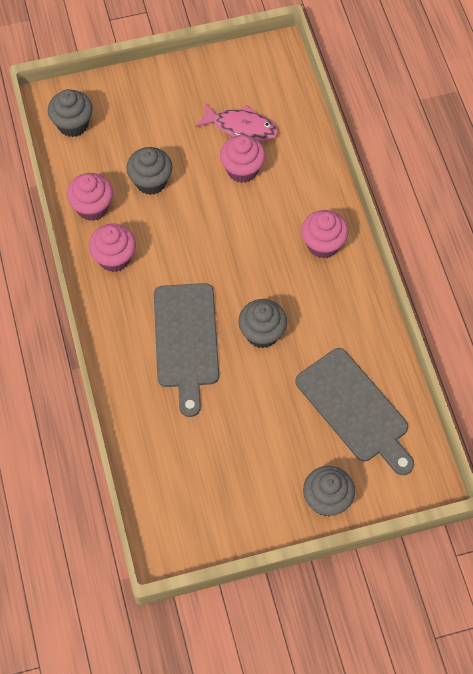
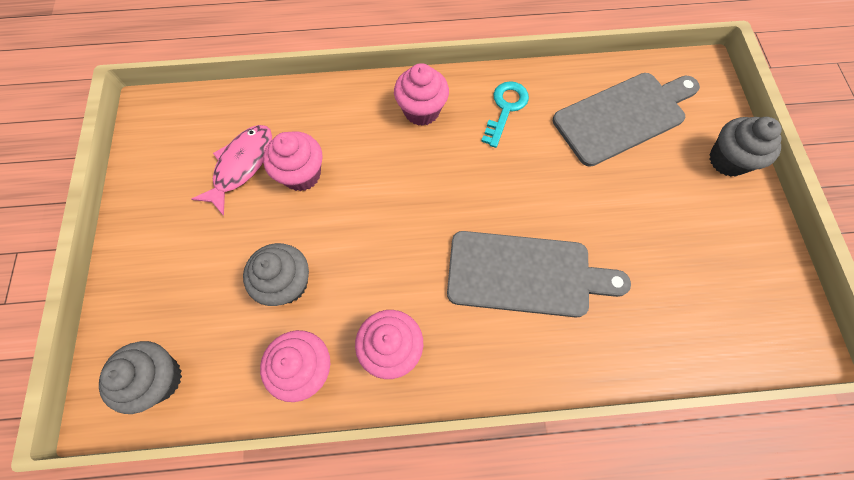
camera: 80 degrees left, 5 degrees up
grey cupcake [238,299,287,348] -> none
none -> turquoise key [481,81,529,148]

